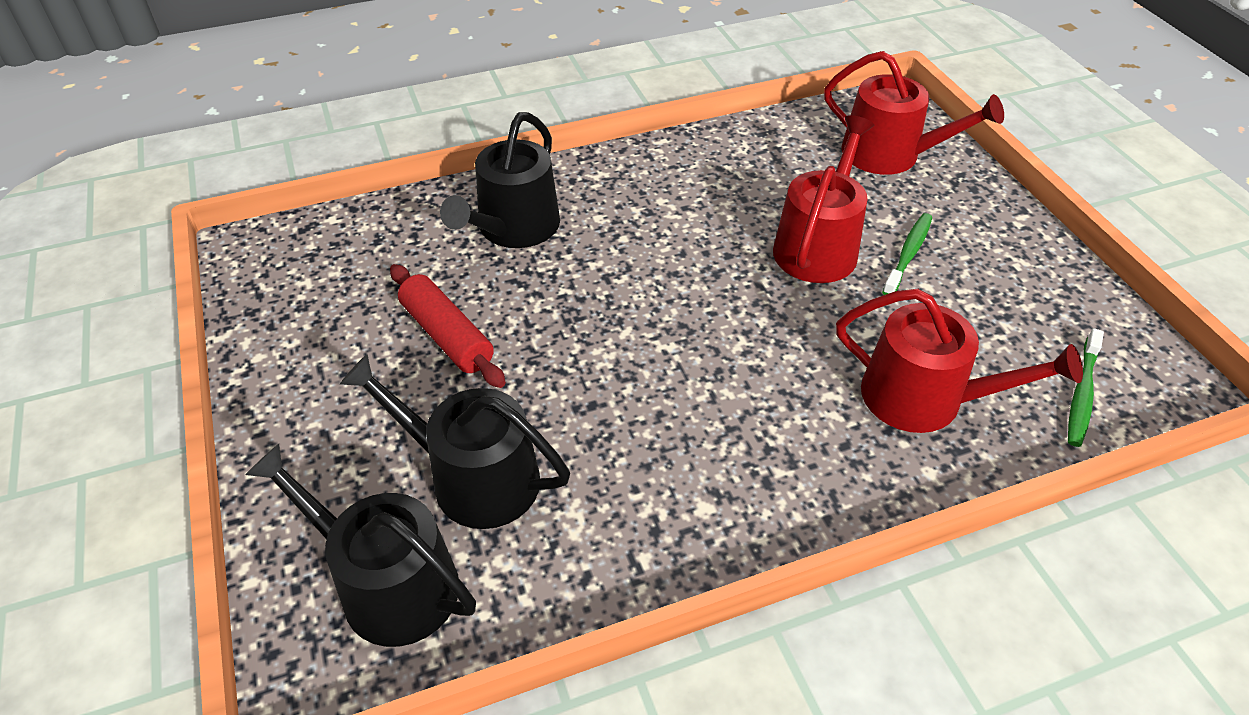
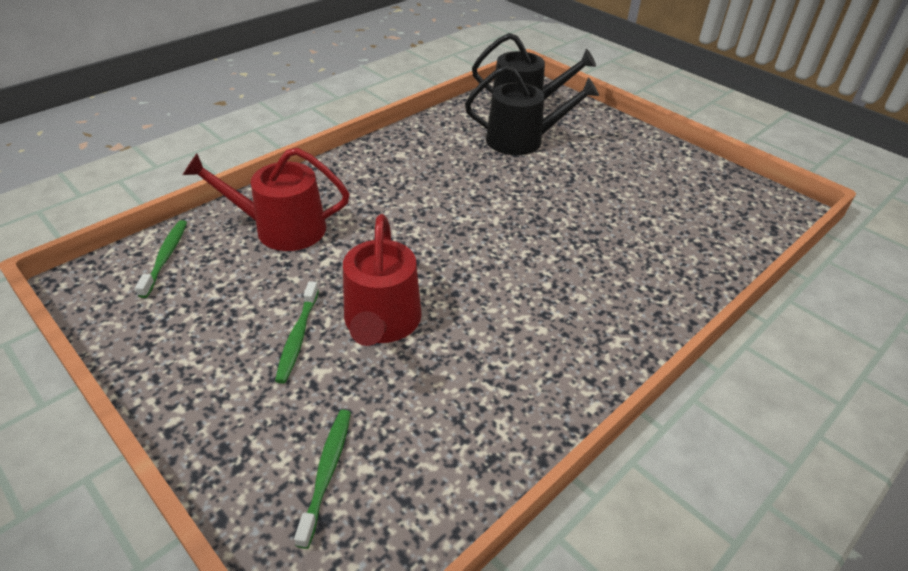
camera: 155 degrees right, 5 degrees down
red rolling pin [390,264,506,388] -> none
black watering can [440,112,560,248] -> none
red watering can [824,51,1004,175] -> green toothbrush [294,410,351,549]

